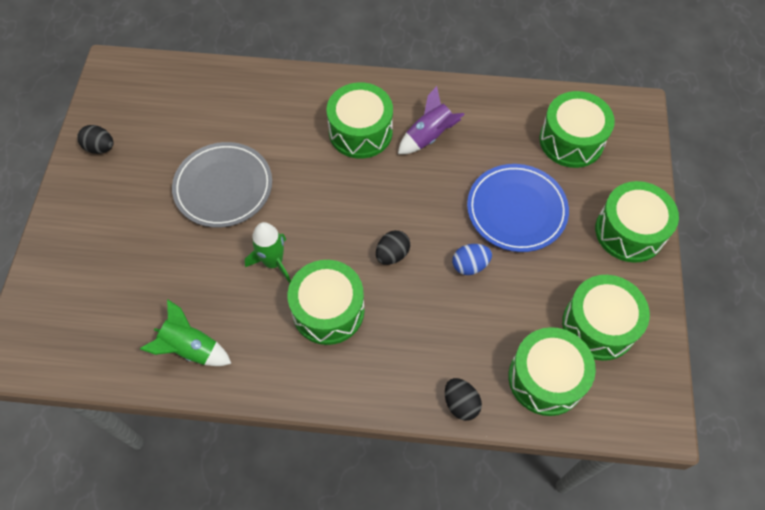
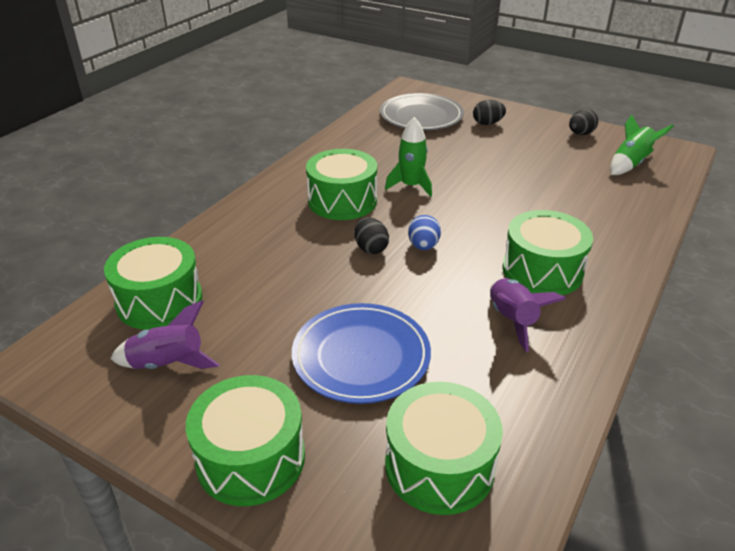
camera: 115 degrees right, 25 degrees down
green rocket [140,300,232,366] -> green rocket moved to [610,114,674,175]
grey plate [172,142,272,228] -> grey plate moved to [380,93,464,130]
black egg [445,378,482,421] -> black egg moved to [473,100,506,125]
blue egg [452,244,492,275] -> blue egg moved to [408,215,441,250]
green drum [562,275,650,361] -> purple rocket [111,301,220,369]

